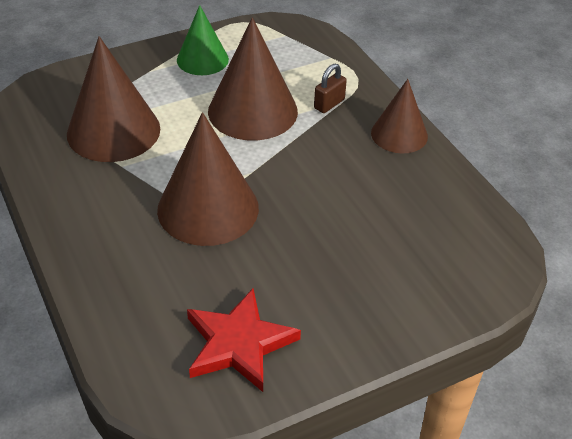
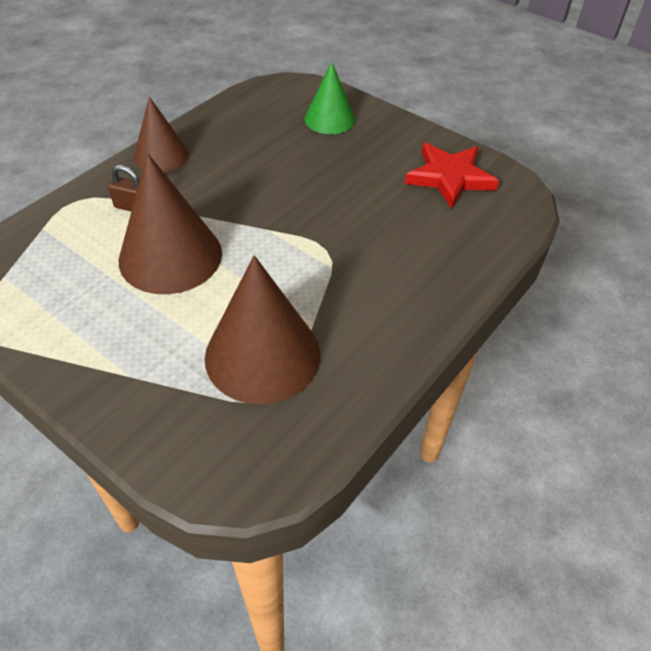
camera: 115 degrees left, 5 degrees up
brown cone [157,112,259,246] -> none
green cone [177,5,229,75] -> green cone moved to [305,61,355,134]

